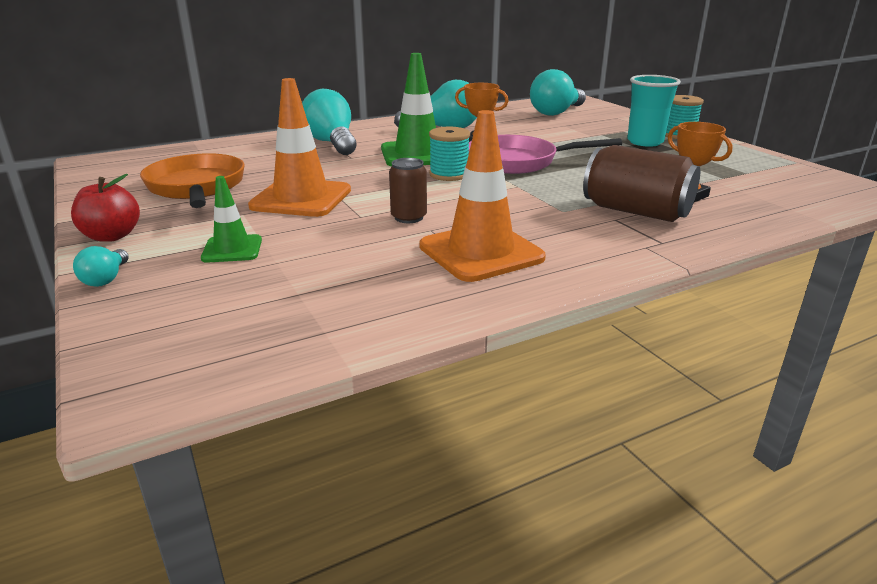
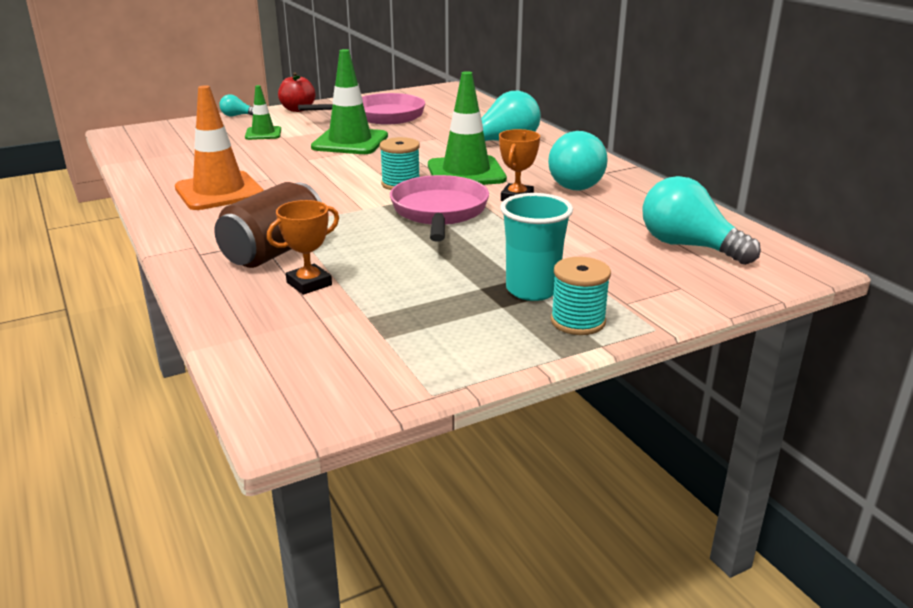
camera: 90 degrees right, 0 degrees up
orange pan [140,153,244,208] -> pink pan [298,93,425,124]
orange traffic cone [248,78,351,217] -> green traffic cone [311,49,388,154]
brown can [389,158,427,223] -> none

